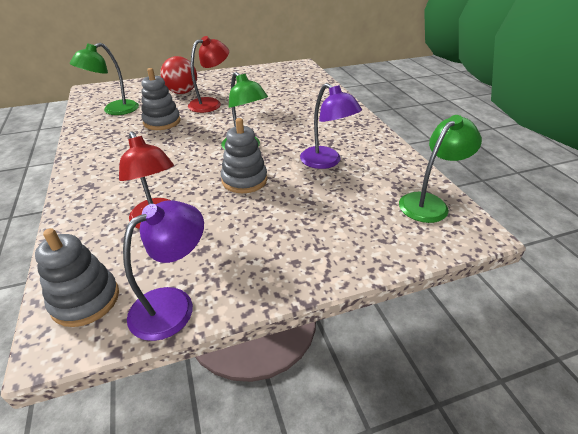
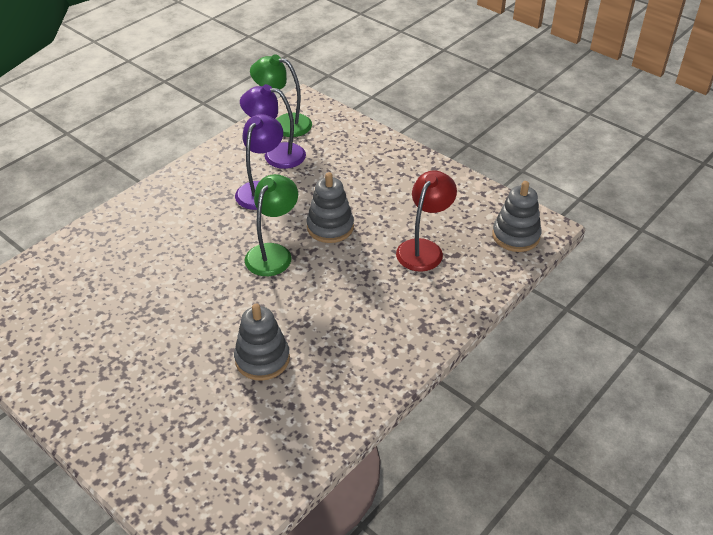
camera: 120 degrees left, 5 degrees up
green lamp [70,43,139,115] -> none
purple lamp [123,200,204,341] -> purple lamp moved to [240,84,306,169]
red ball [160,56,197,94] -> none
red lamp [188,36,229,113] -> none

